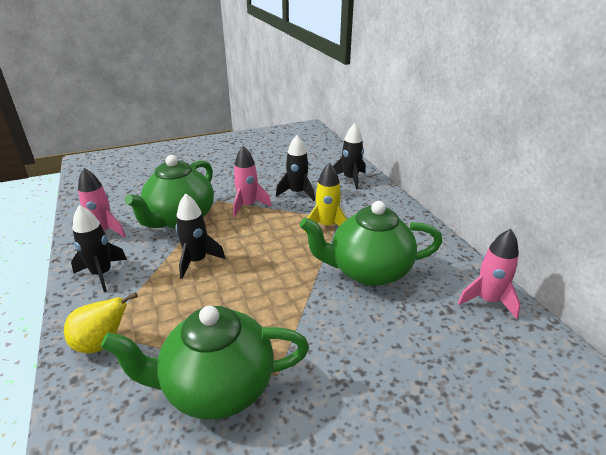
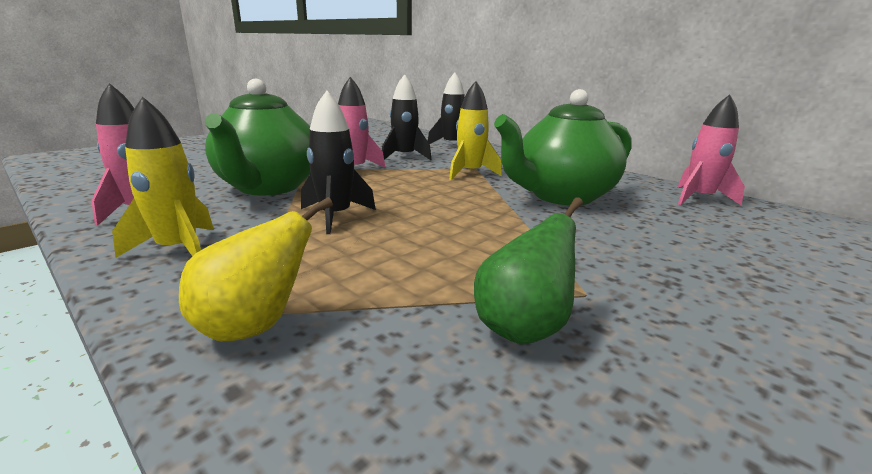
camera: 25 degrees left, 10 degrees down
black rocket [71,205,127,292] -> yellow rocket [112,96,214,258]
green teapot [101,306,309,420] -> green pear [474,197,583,344]

